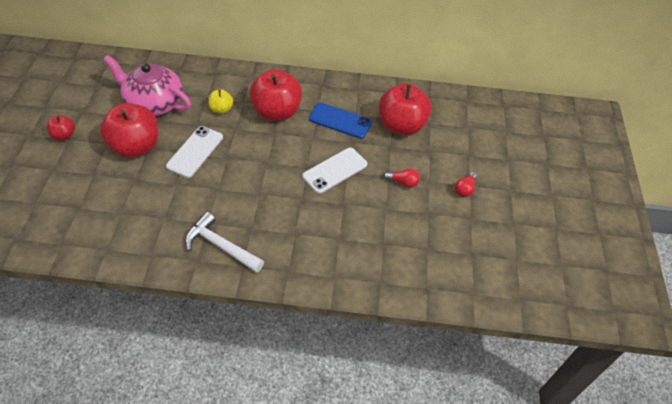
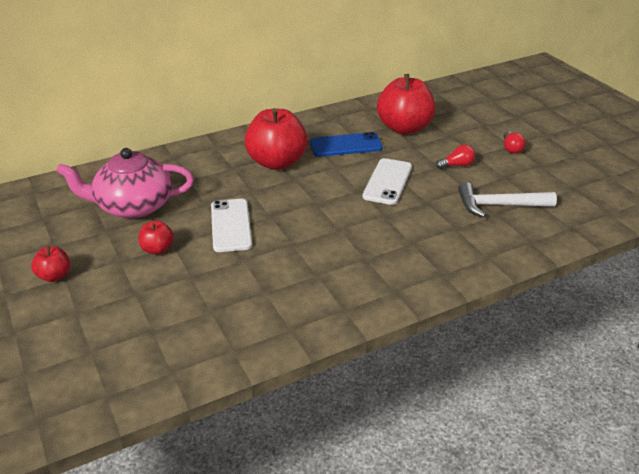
camera: 30 degrees left, 15 degrees down
red apple [100,103,158,158] -> red apple [138,220,174,254], size x0.48
white hammer [185,212,264,273] -> white hammer moved to [458,182,557,217]
yellow apple [208,89,233,114] -> none

